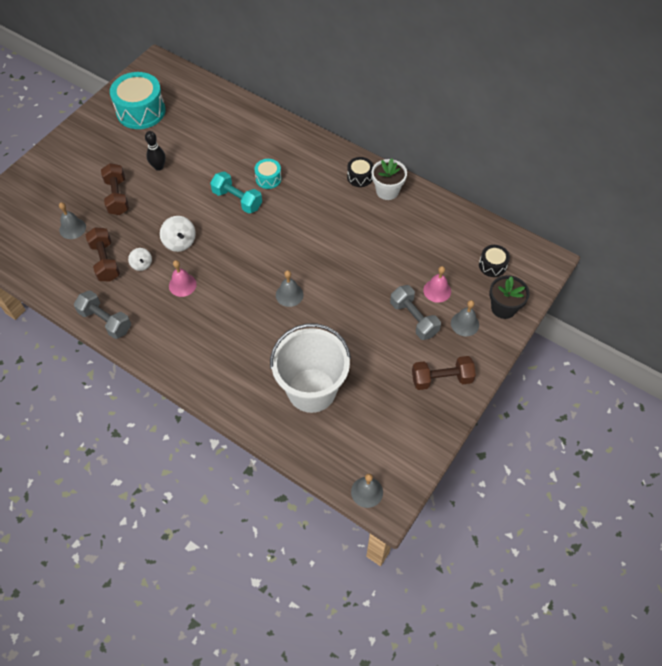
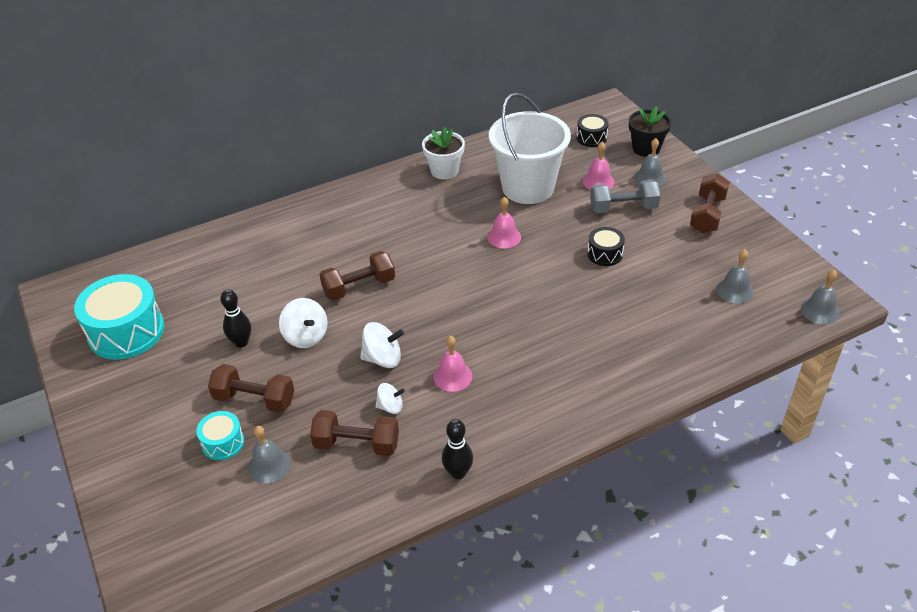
camera: 60 degrees left, 15 degrees down
grey dumbbell [74,290,131,339] -> black bowling pin [442,419,473,479]
turquoise dumbbell [210,172,262,214] -> brown dumbbell [319,251,395,301]
turquoise drum [254,159,282,189] -> turquoise drum moved to [196,411,244,460]
white bucket [270,324,351,413] -> white bucket moved to [489,93,571,204]
grey bell [276,270,304,307] -> grey bell moved to [716,249,753,303]
black drum [347,157,373,187] -> black drum moved to [587,227,625,266]
none -> white spinning top [279,298,328,348]
none -> pink bell [487,197,521,248]

